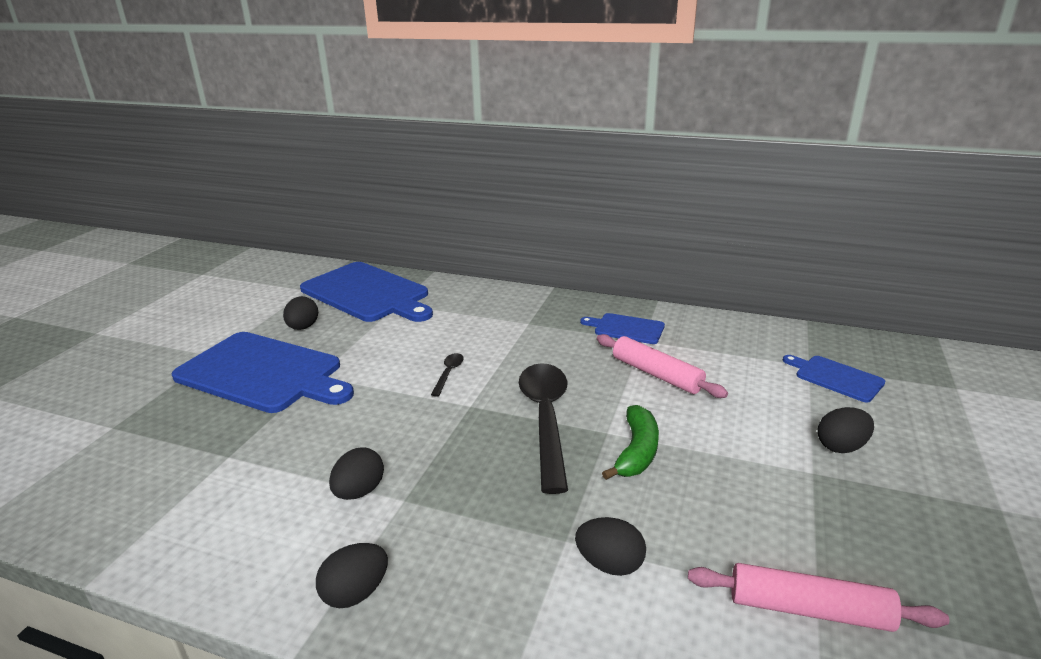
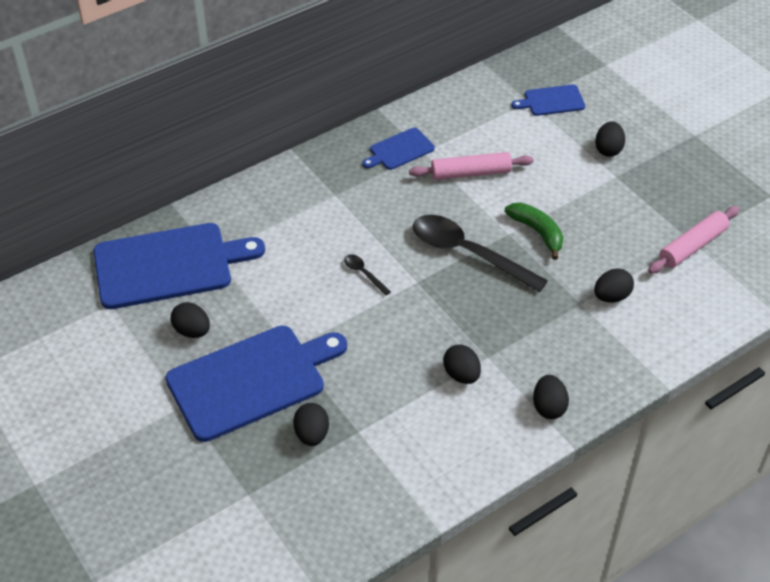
camera: 55 degrees left, 20 degrees up
none -> black egg [293,403,329,446]

